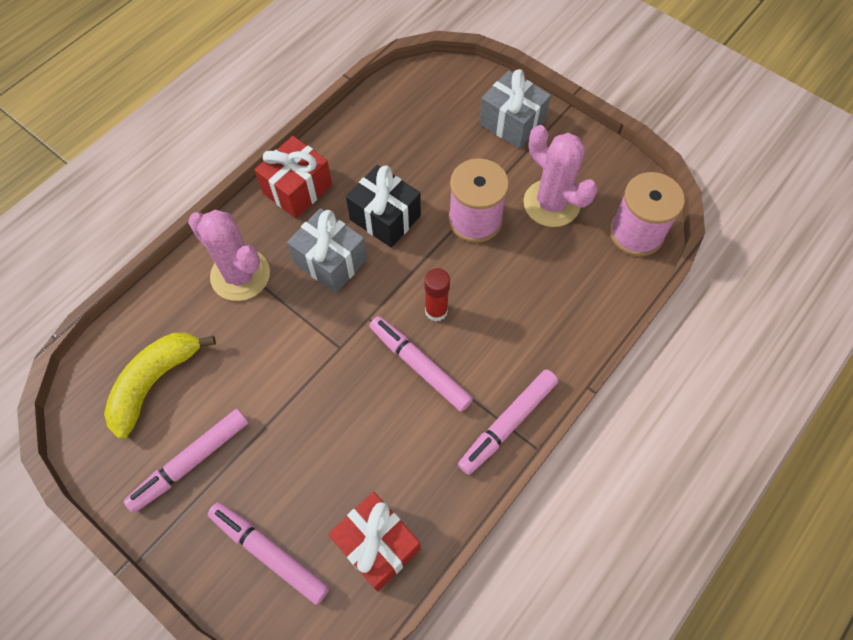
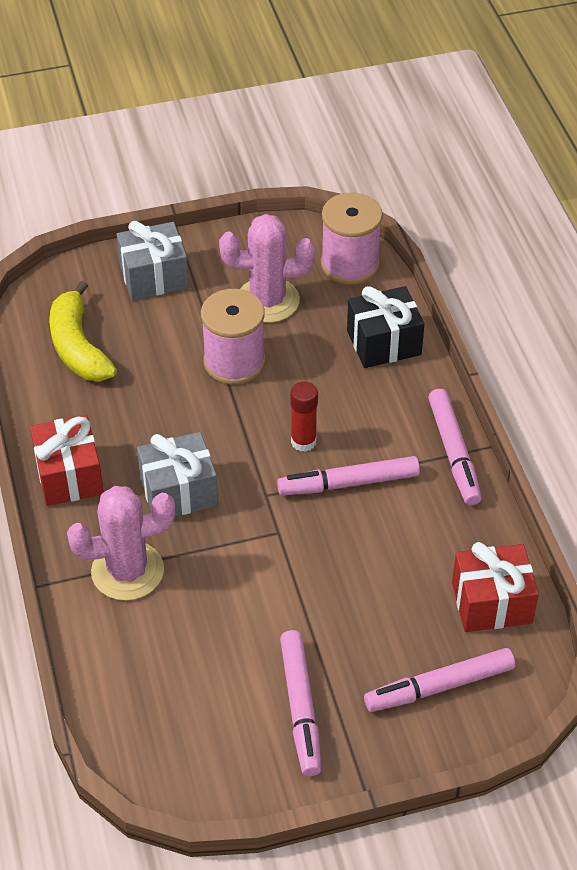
camera: 55 degrees left, 15 degrees down
yellow banana [104,333,216,439] -> yellow banana moved to [49,281,117,381]
black gift [346,165,421,248] -> black gift moved to [347,286,425,368]

